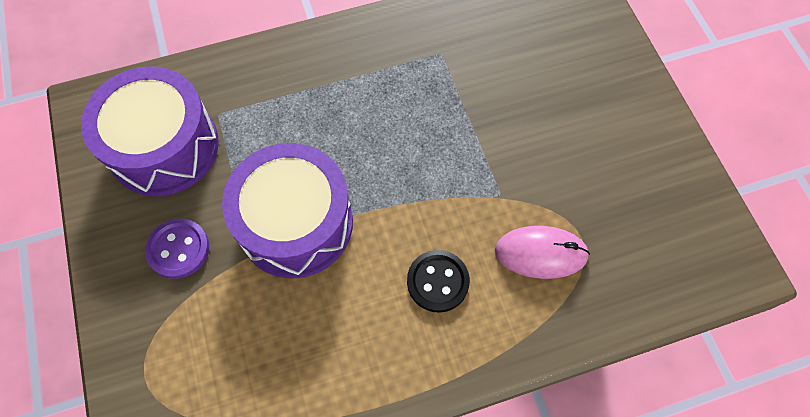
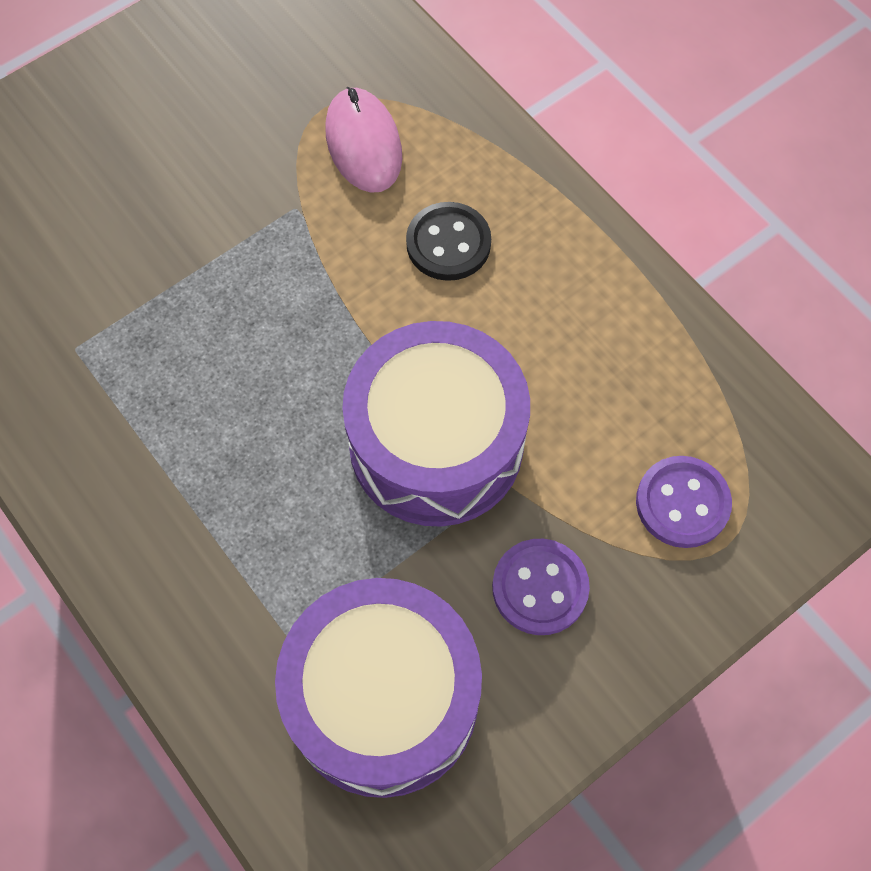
camera: 110 degrees left, 0 degrees up
none -> purple button [636,456,732,548]

